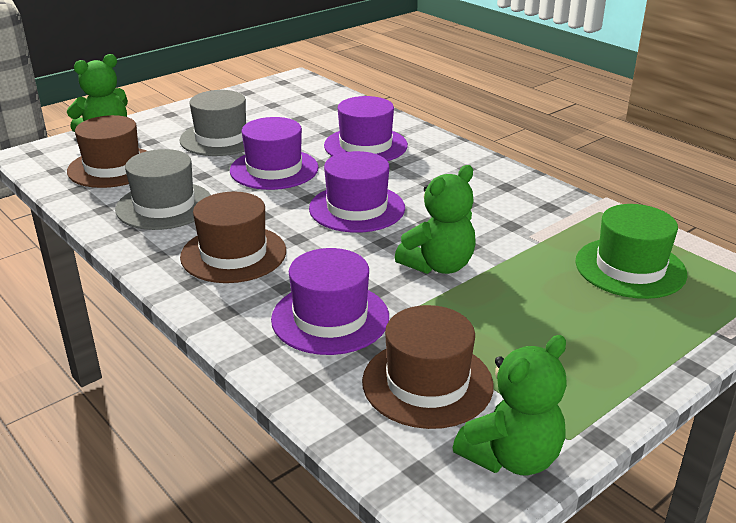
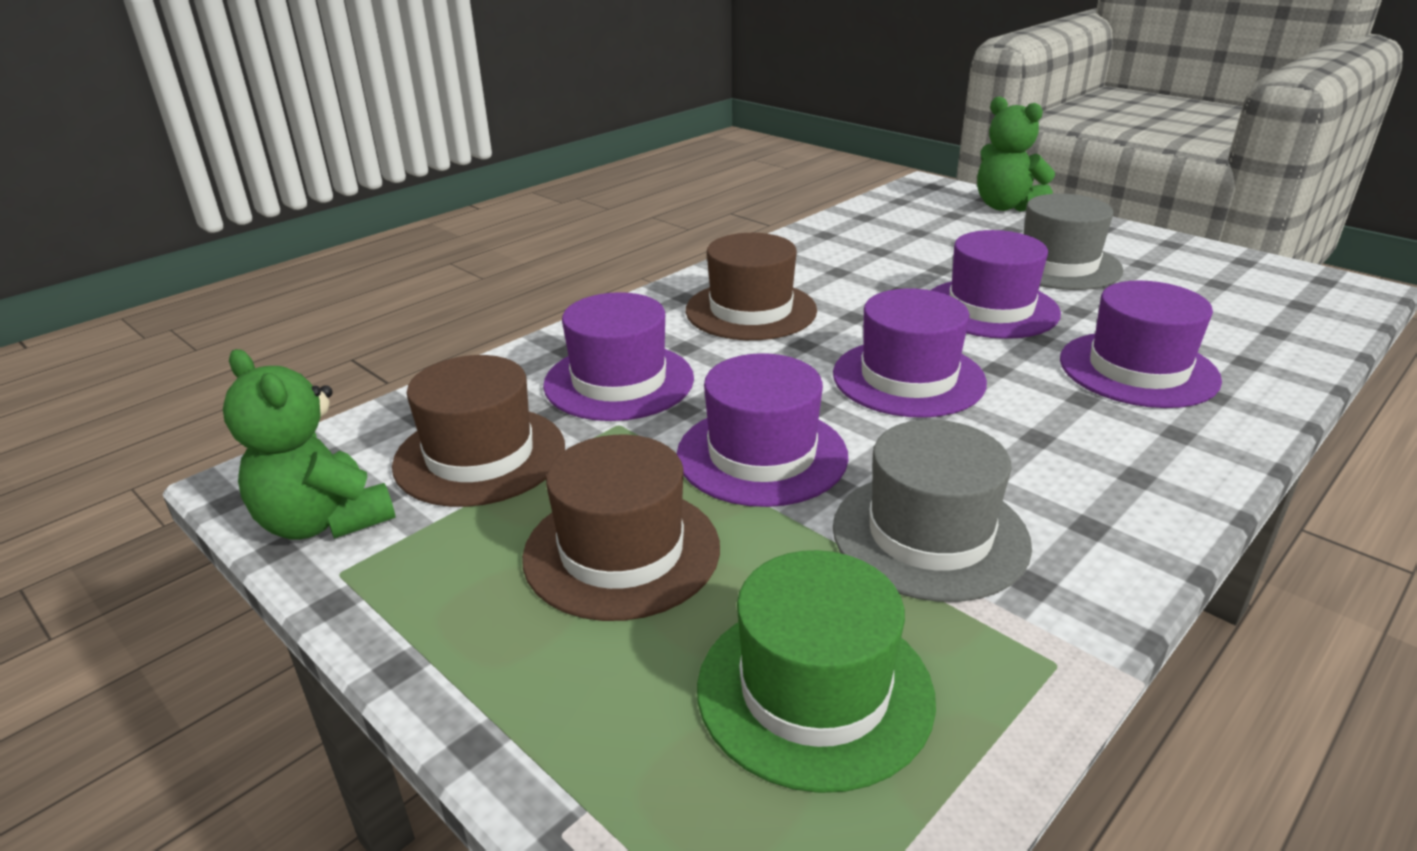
camera: 85 degrees right, 0 degrees up
brown hat [67,115,146,188] -> brown hat moved to [522,435,720,621]
grey hat [115,149,211,230] -> grey hat moved to [833,420,1032,602]
green teddy bear [395,165,475,274] -> purple hat [677,353,848,507]

